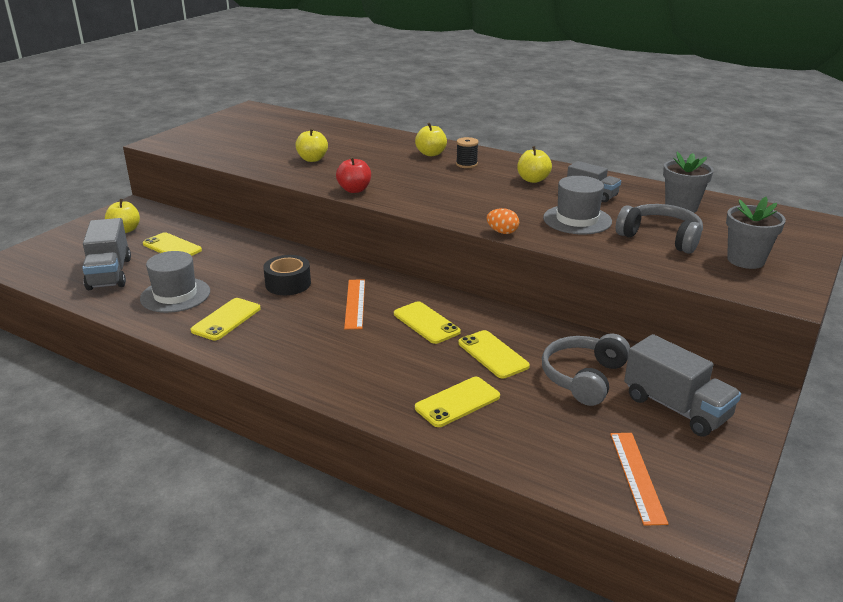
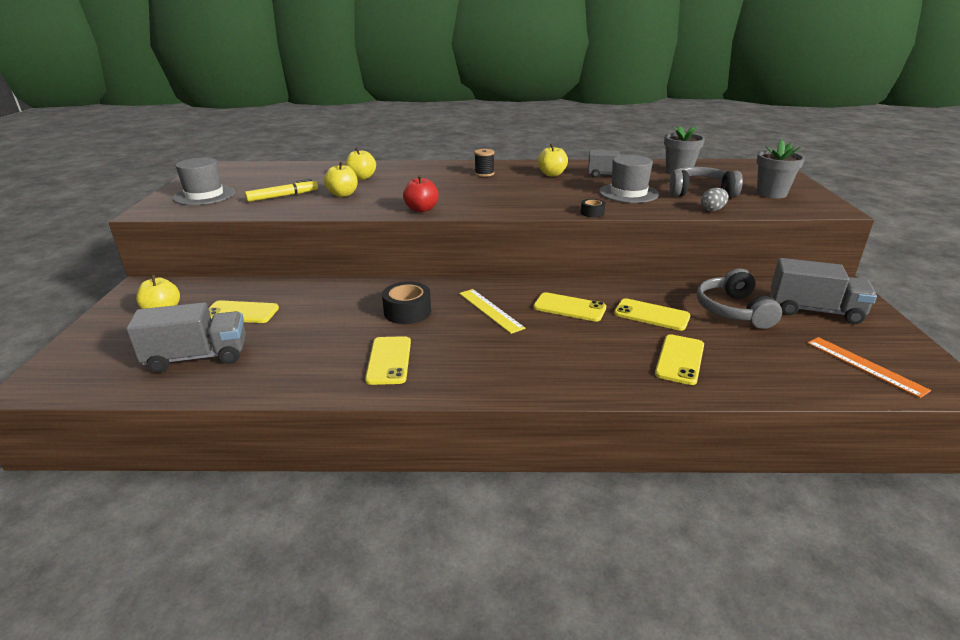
camera: 30 degrees left, 0 degrees up
grey truck [82,218,131,290] -> grey truck turned 60 degrees counterclockwise [126,302,246,373]
grey hat [140,251,210,313] -> grey hat moved to [173,158,235,205]
orange ruler [344,279,365,329] -> yellow ruler [459,289,526,334]
yellow apple [415,123,447,156] -> yellow apple moved to [345,147,376,180]
orange egg [487,208,519,234] -> black tape [581,199,605,217]
none -> yellow marker [245,179,318,202]
none -> grey egg [701,188,729,211]

